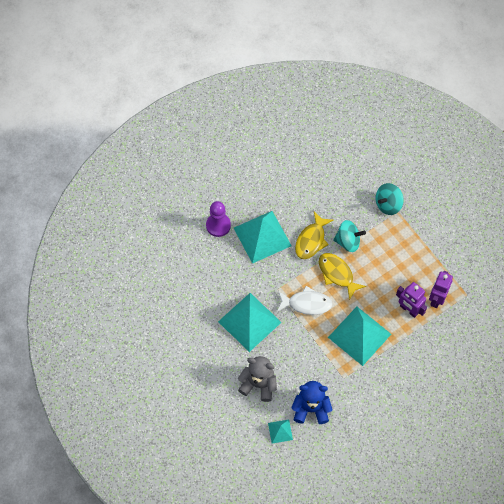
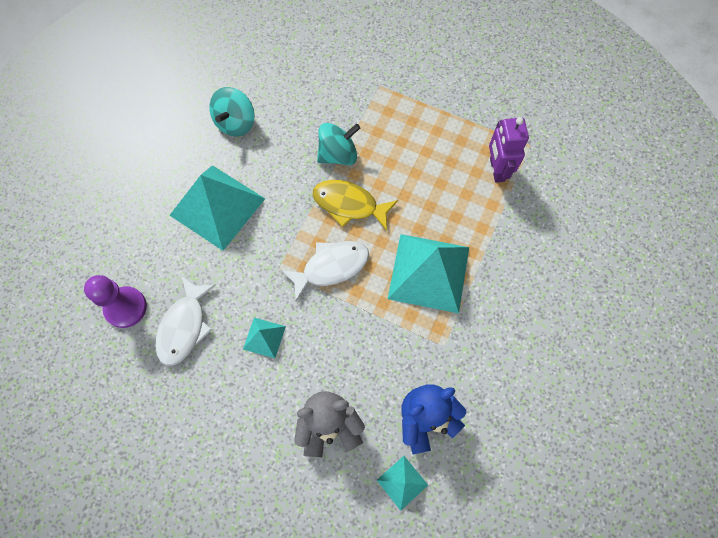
camera: 30 degrees left, 5 degrees up
purple pawn [206,201,231,237] -> purple pawn moved to [84,275,147,328]
turquoise pyramid [218,293,282,352] -> turquoise pyramid [243,318,286,358], size x0.46
yellow fish [295,212,333,259] -> none
turquoise spinning top [375,183,404,215] -> turquoise spinning top moved to [209,87,254,137]
purple robot [396,282,427,318] -> none
none -> white fish [155,276,216,366]

